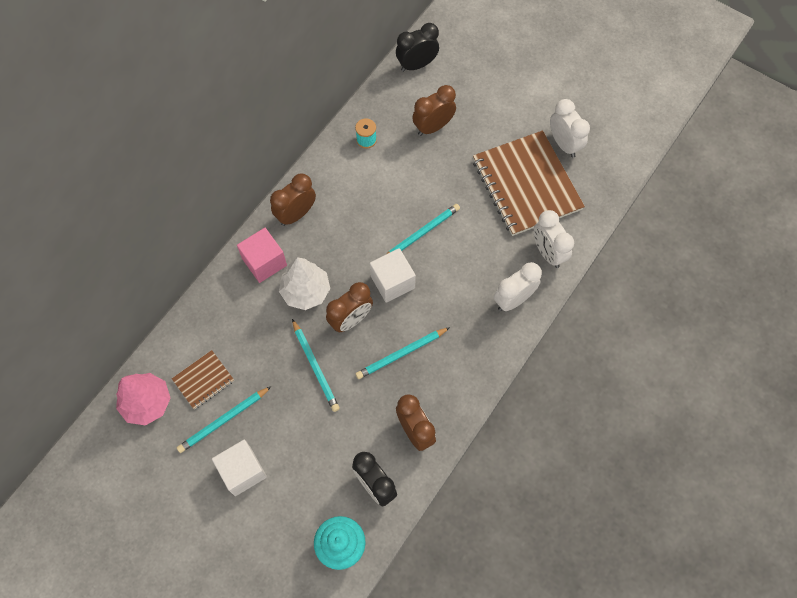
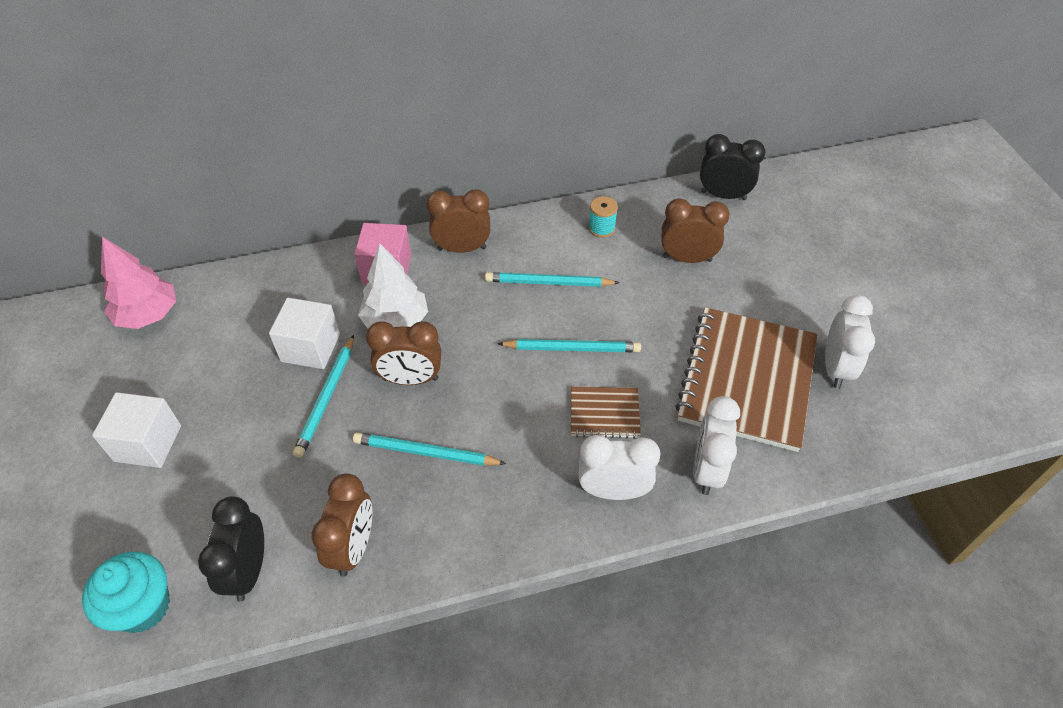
camera: 40 degrees right, 15 degrees down
brown notebook [172,350,234,409] -> brown notebook moved to [571,386,641,439]
turquoise pencil [177,386,272,453] -> turquoise pencil moved to [485,272,620,287]
white cube [370,248,416,303] -> white cube moved to [269,298,340,369]

